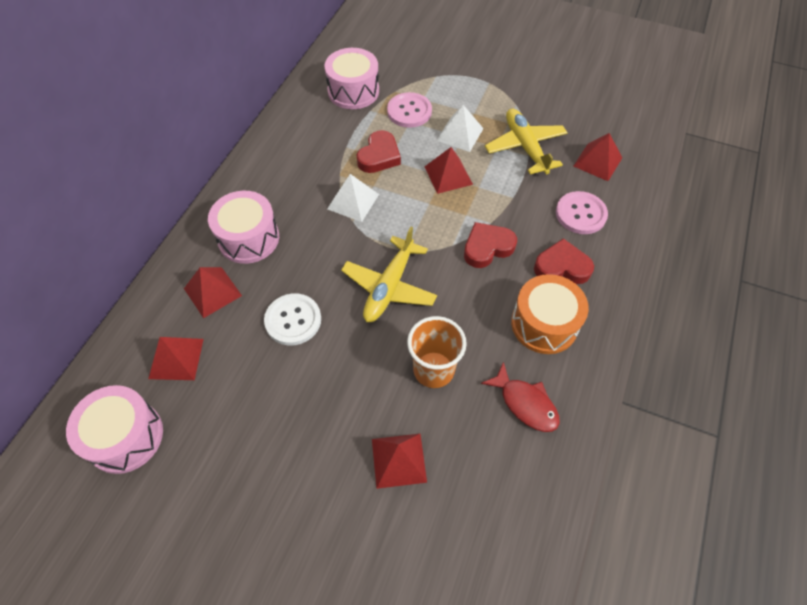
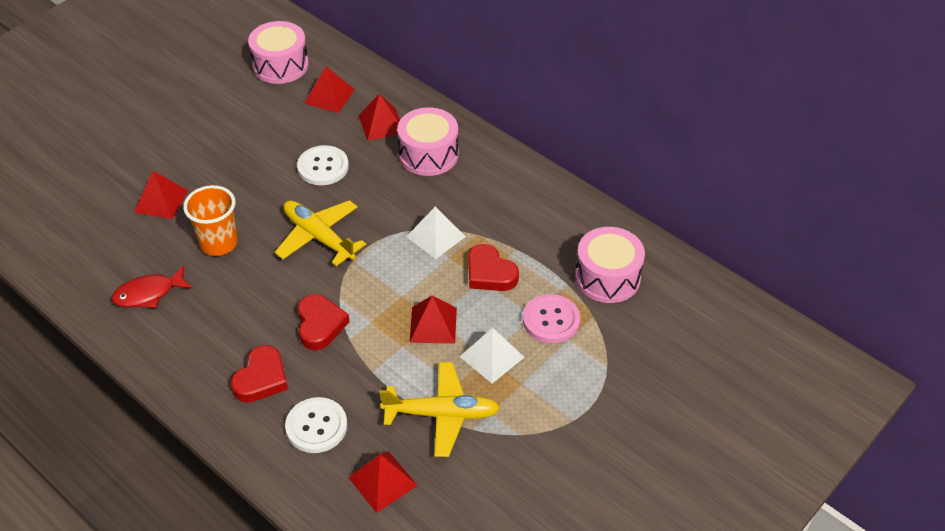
camera: 110 degrees right, 10 degrees down
orange drum [511,274,589,354] -> none
pink button [556,191,608,234] -> white button [285,397,347,453]

